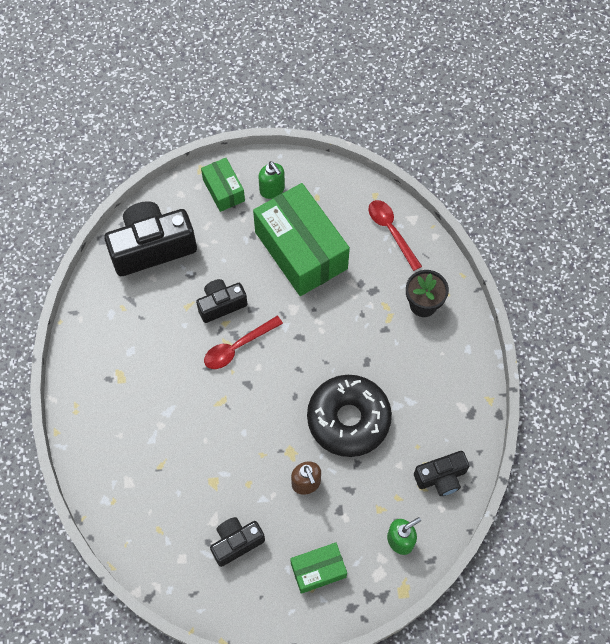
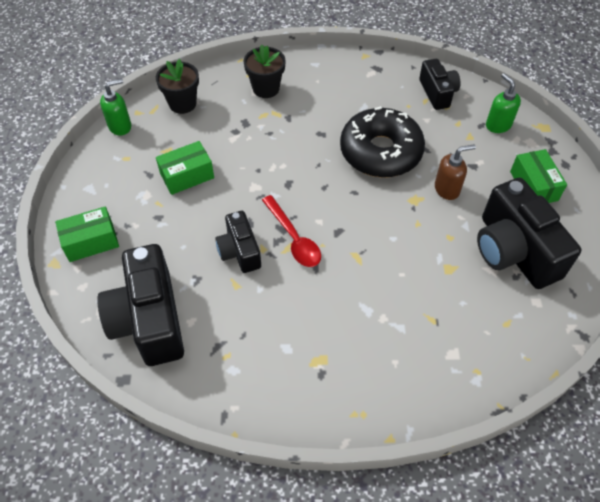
camera: 85 degrees left, 10 degrees down
black camera [210,517,265,567] -> black camera [477,178,581,289], size x1.78
green box [253,183,350,296] -> green box [156,141,214,195], size x0.50
green soap dispenser [258,161,285,199] -> green soap dispenser moved to [100,79,131,136]
red spoon [368,200,422,271] -> black flower pot [156,59,199,114]

